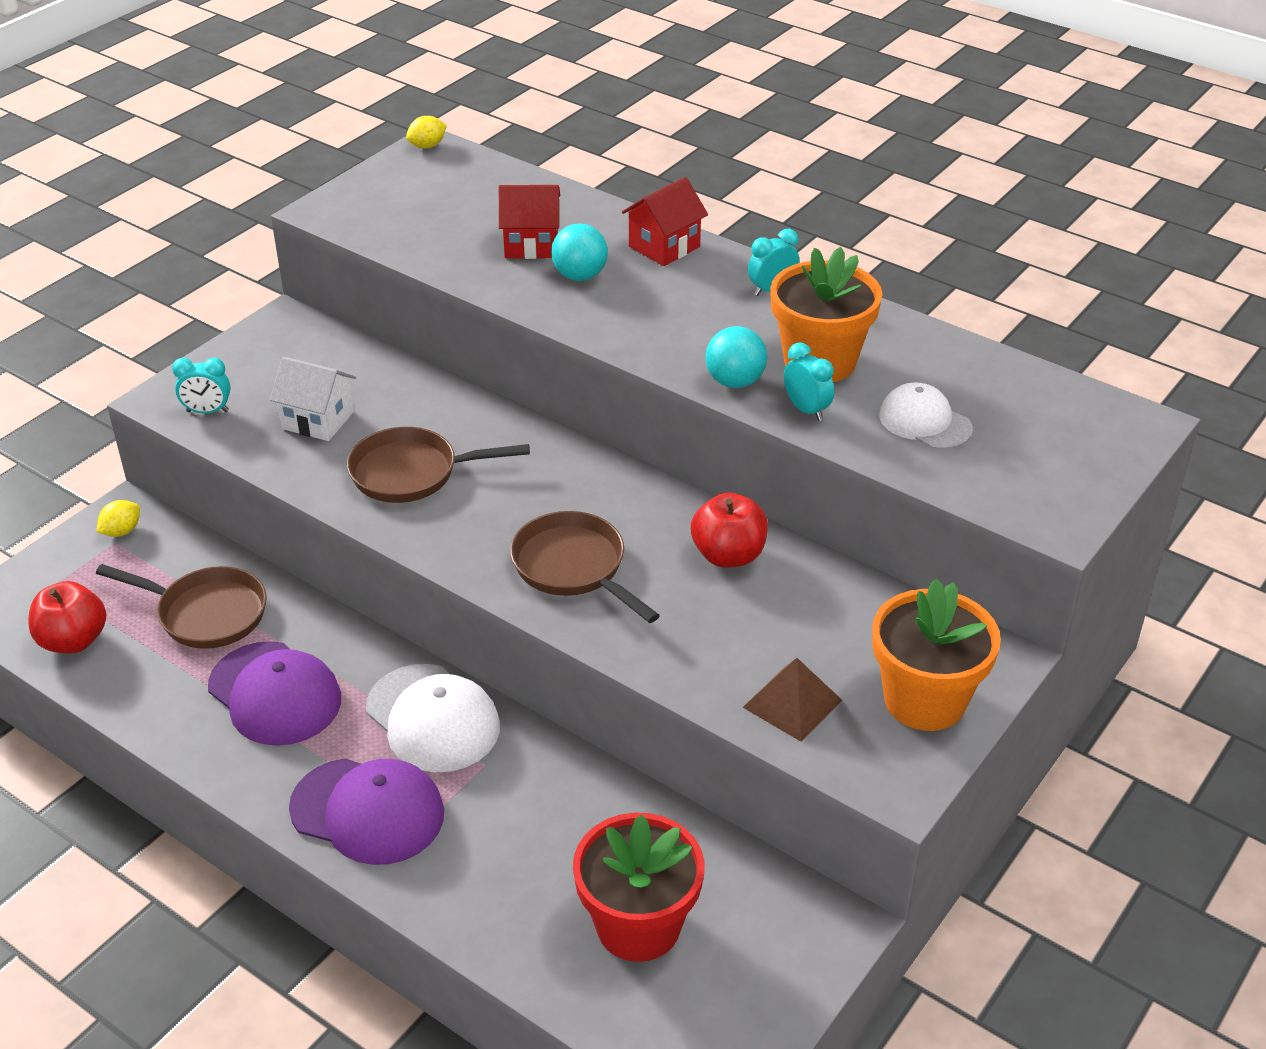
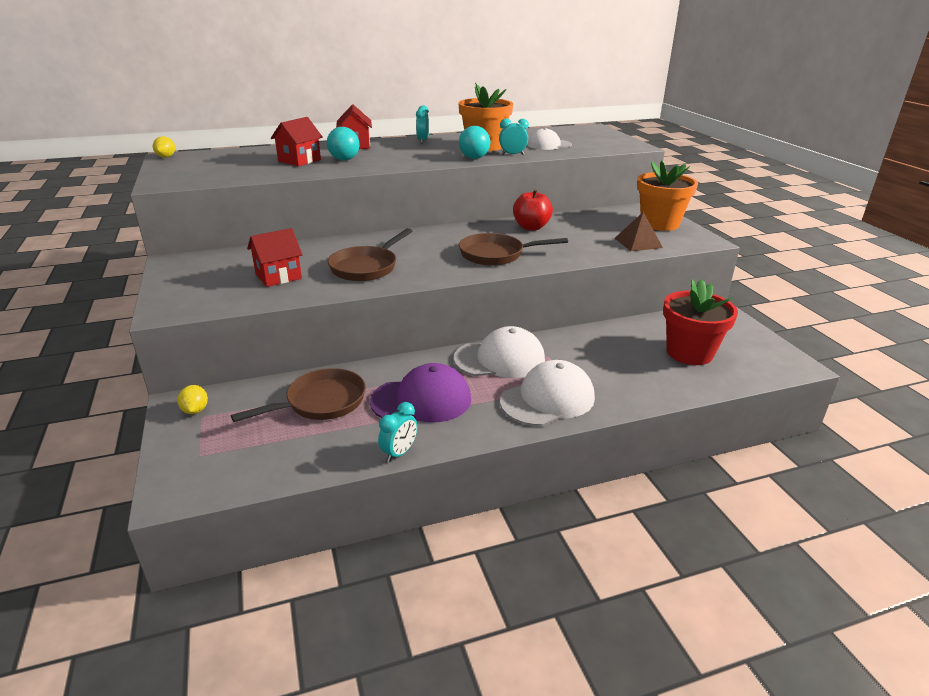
camera: 55 degrees left, 10 degrees down
red apple [28,581,106,653] -> none
turquoise clock [172,358,231,413] -> turquoise clock moved to [378,402,418,462]
white house [270,357,356,441] -> red house [247,228,303,287]
purple cap [289,758,444,865] -> white cap [500,360,595,426]

